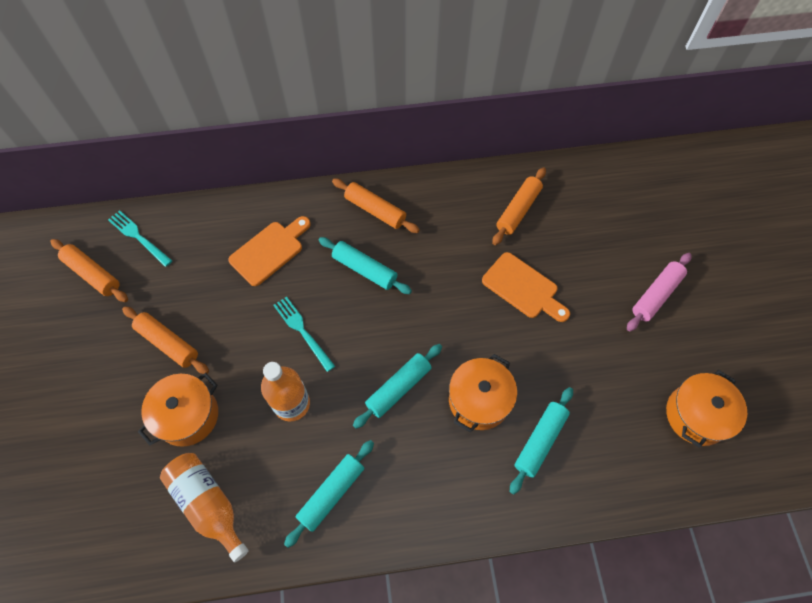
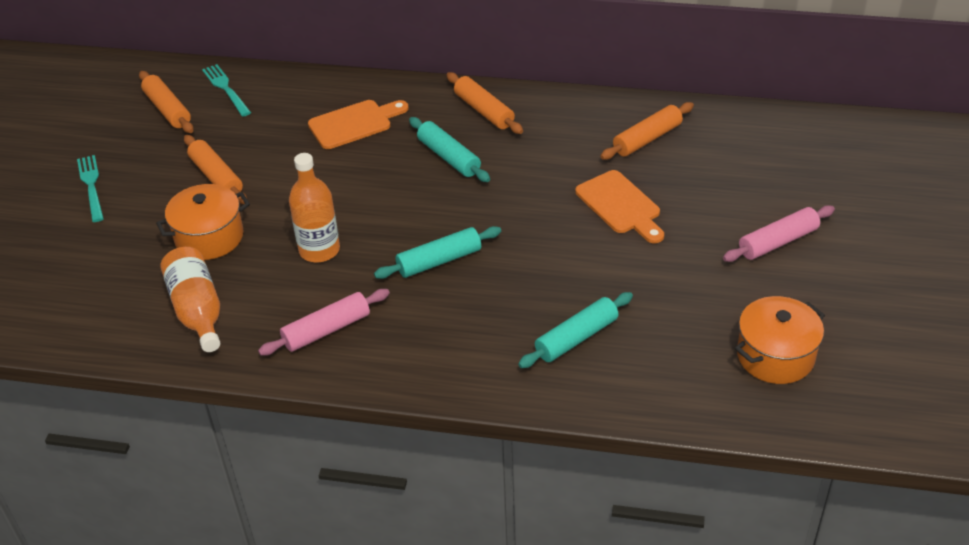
camera: 20 degrees right, 20 degrees down
turquoise fork [273,296,335,372] -> turquoise fork moved to [77,155,104,222]
turquoise rolling pin [284,440,374,548] -> pink rolling pin [258,289,390,356]
orange pot [449,354,517,433] -> none

